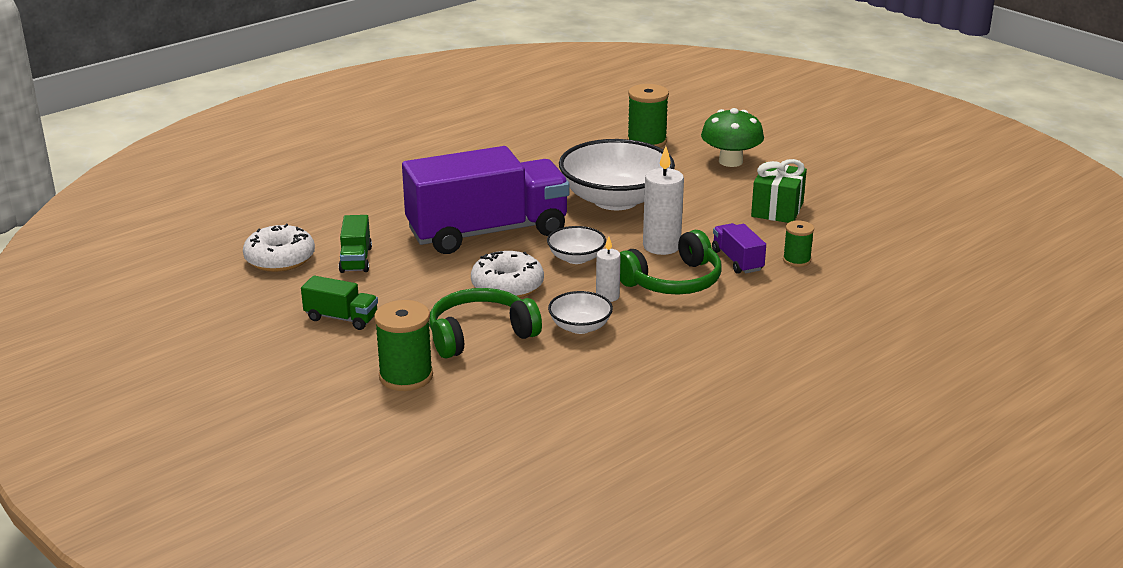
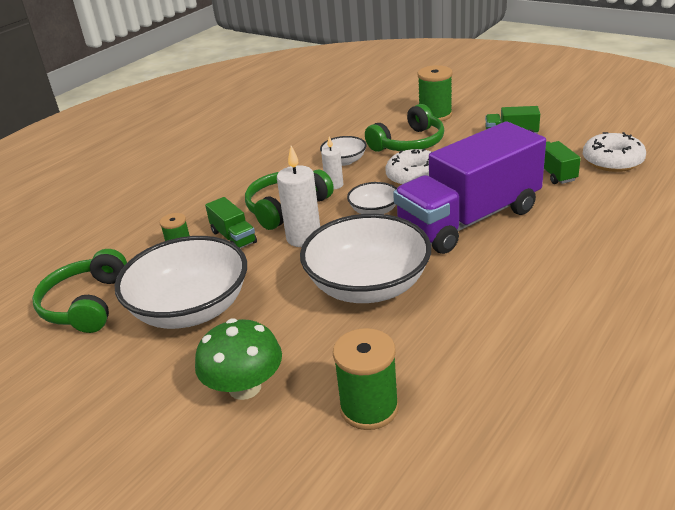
camera: 170 degrees right, 5 degrees up
purple truck [712,223,766,274] -> green truck [205,197,257,248]
green gift [751,159,807,223] -> white bowl [115,236,247,329]
none -> green headphones [32,249,127,333]

